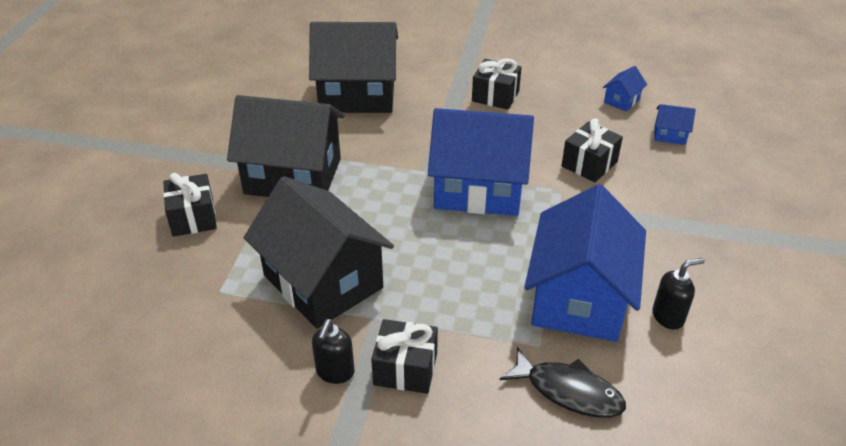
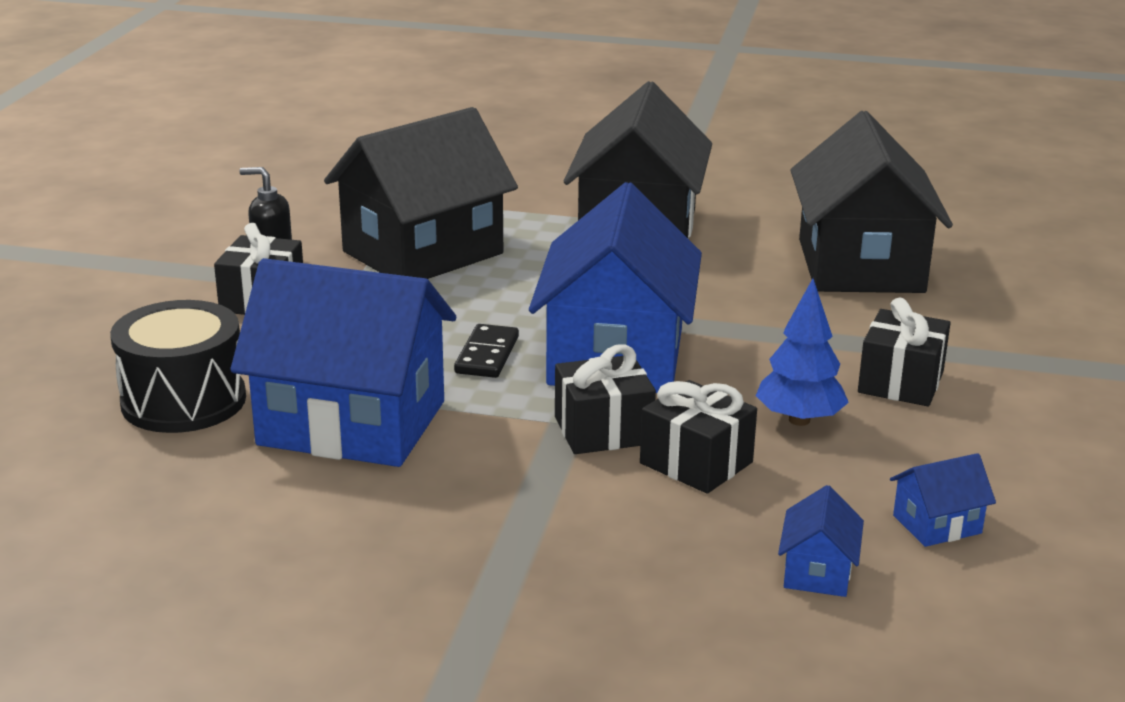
camera: 90 degrees right, 15 degrees down
black gift [163,173,217,237] -> black gift moved to [555,344,656,454]
black fish [500,347,626,418] -> black drum [110,300,246,433]
blue house [603,66,647,112] -> blue house turned 60 degrees counterclockwise [890,453,996,547]
black soap dispenser [653,258,705,330] -> none
none -> black domino [454,324,519,378]
none -> blue tree [756,279,849,426]

